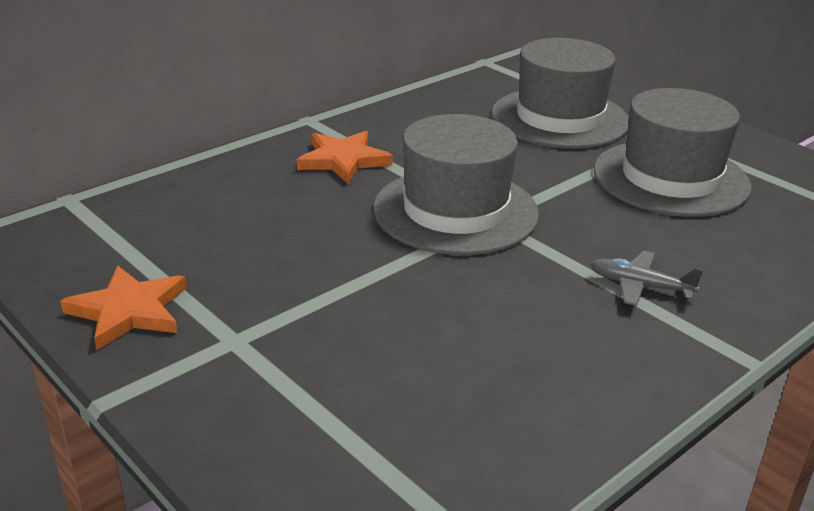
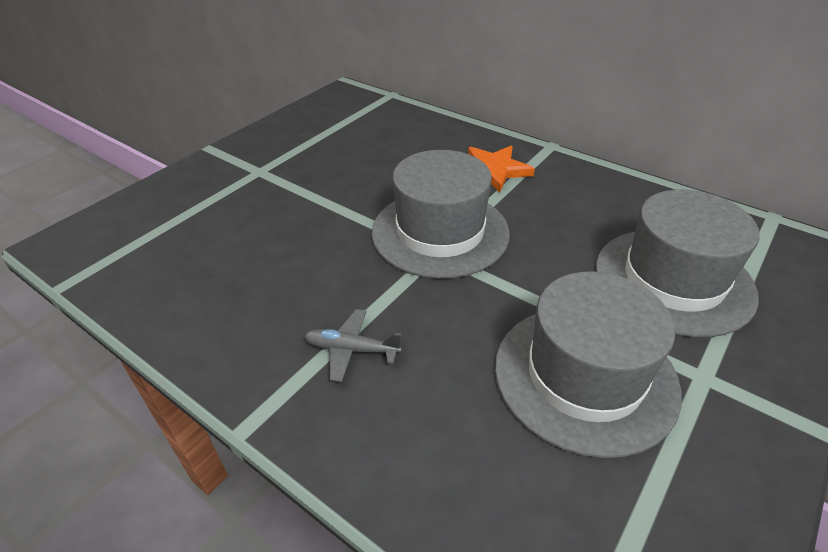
camera: 80 degrees right, 10 degrees up
orange star [60,266,187,350] -> none
grey plane [590,251,703,306] -> grey plane turned 90 degrees counterclockwise [304,309,402,382]

